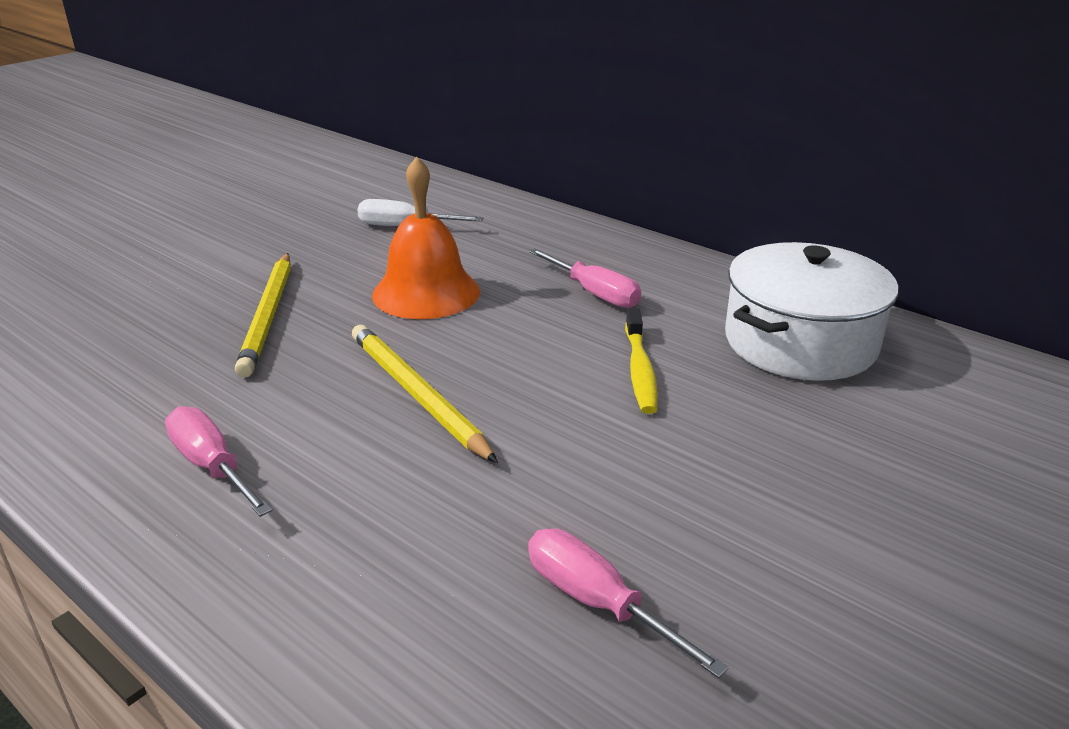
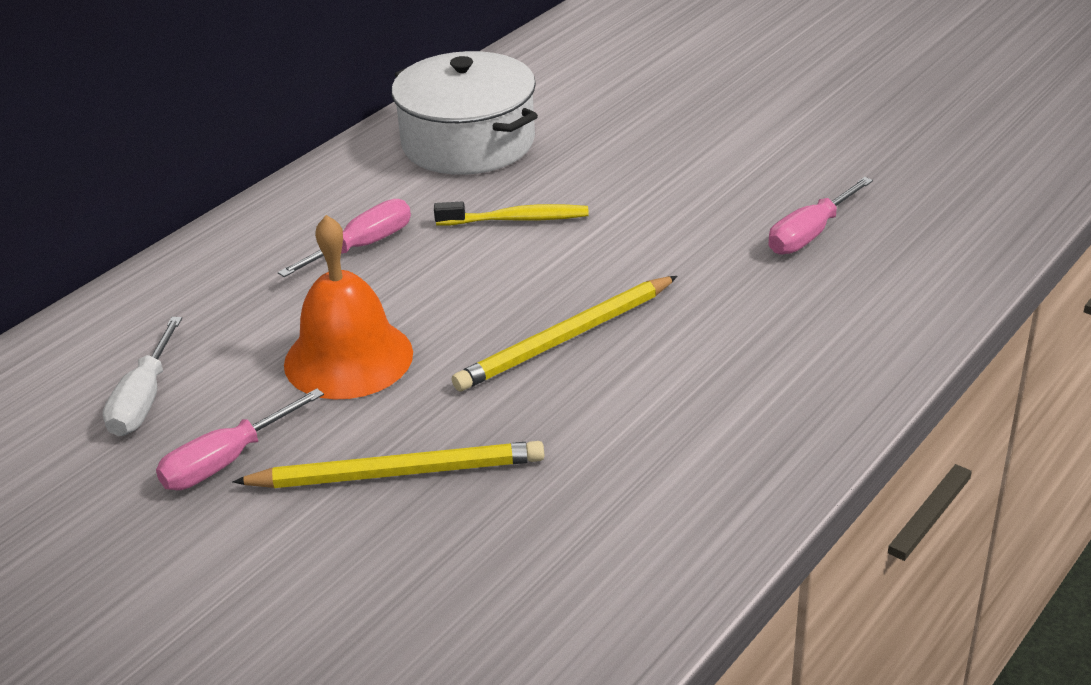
camera: 90 degrees left, 5 degrees up
pink screwdriver [165,406,273,517] -> pink screwdriver moved to [156,388,324,490]

